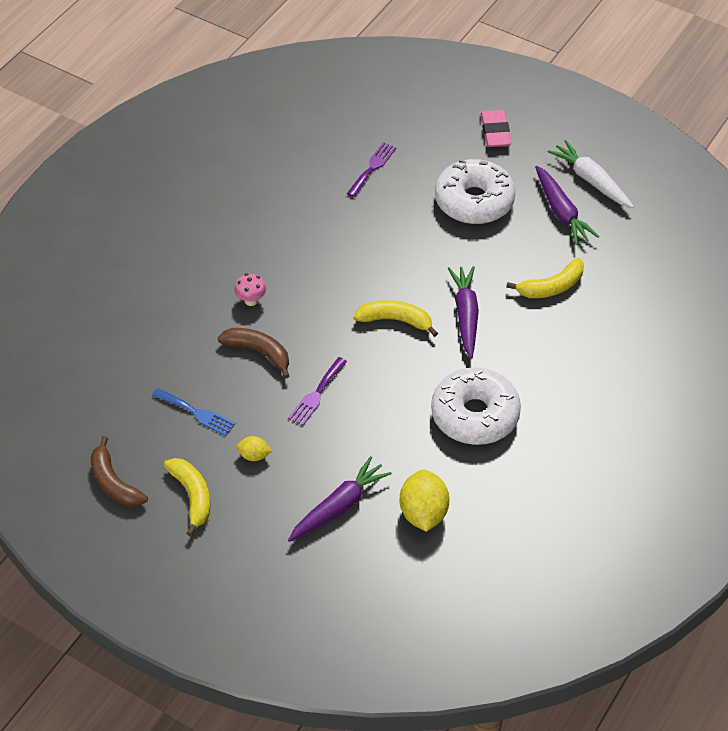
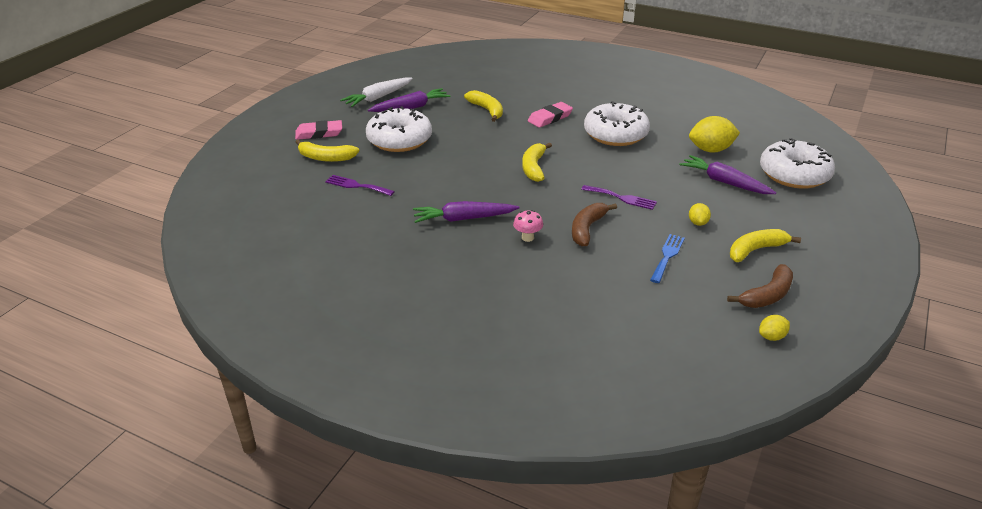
camera: 95 degrees left, 15 degrees down
purple carrot [448,266,479,358] -> purple carrot moved to [413,201,520,223]
none -> yellow banana [296,140,359,162]
none -> pink eraser [528,102,573,128]
none -> yellow lemon [759,315,790,341]
none -> white donut [760,138,835,189]

